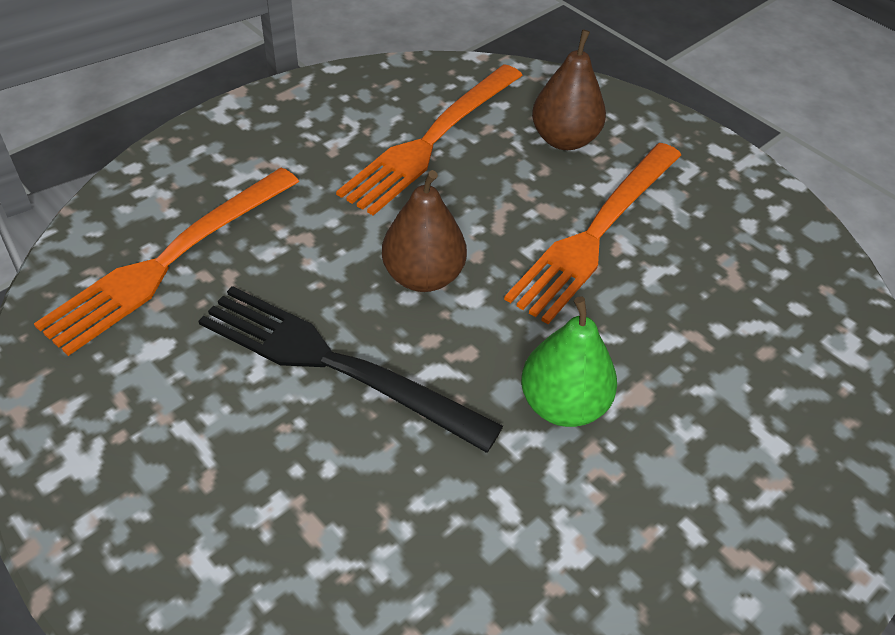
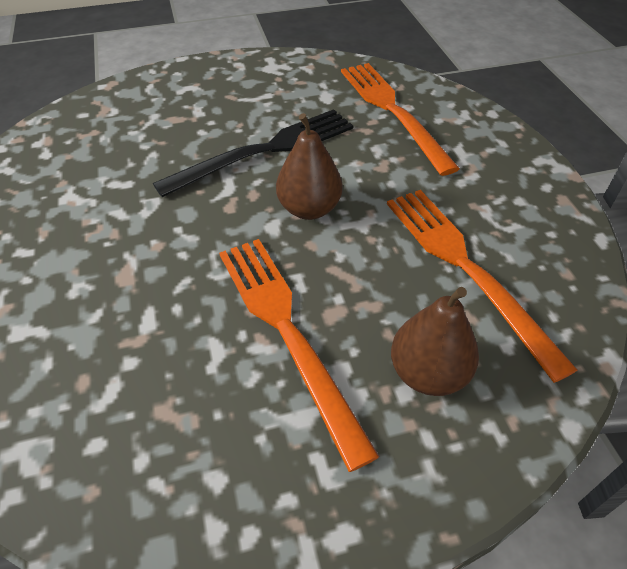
camera: 120 degrees right, 0 degrees up
green pear [521,296,617,427] -> none

